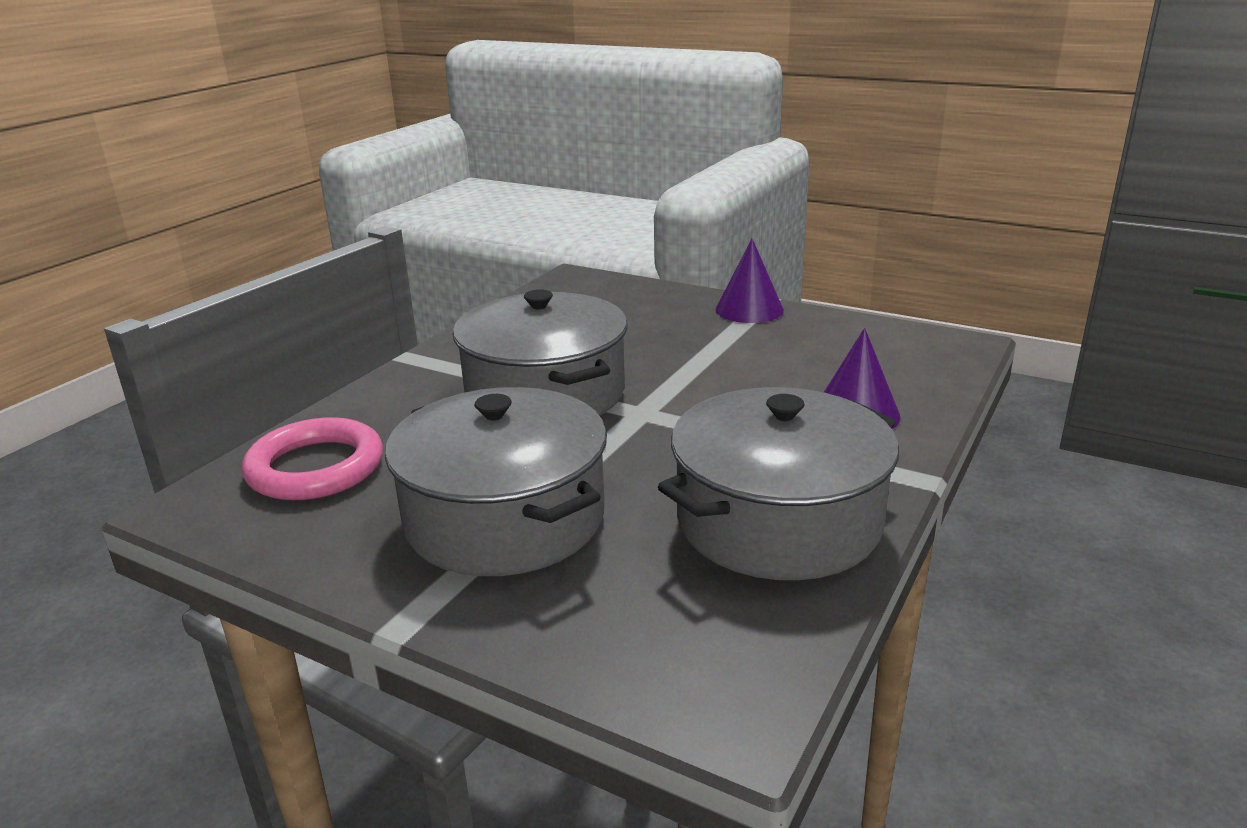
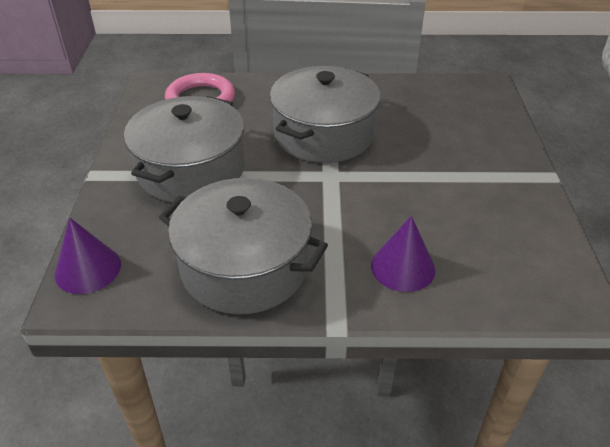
camera: 60 degrees right, 15 degrees up
purple cone [715,239,784,323] -> purple cone moved to [55,217,121,294]

